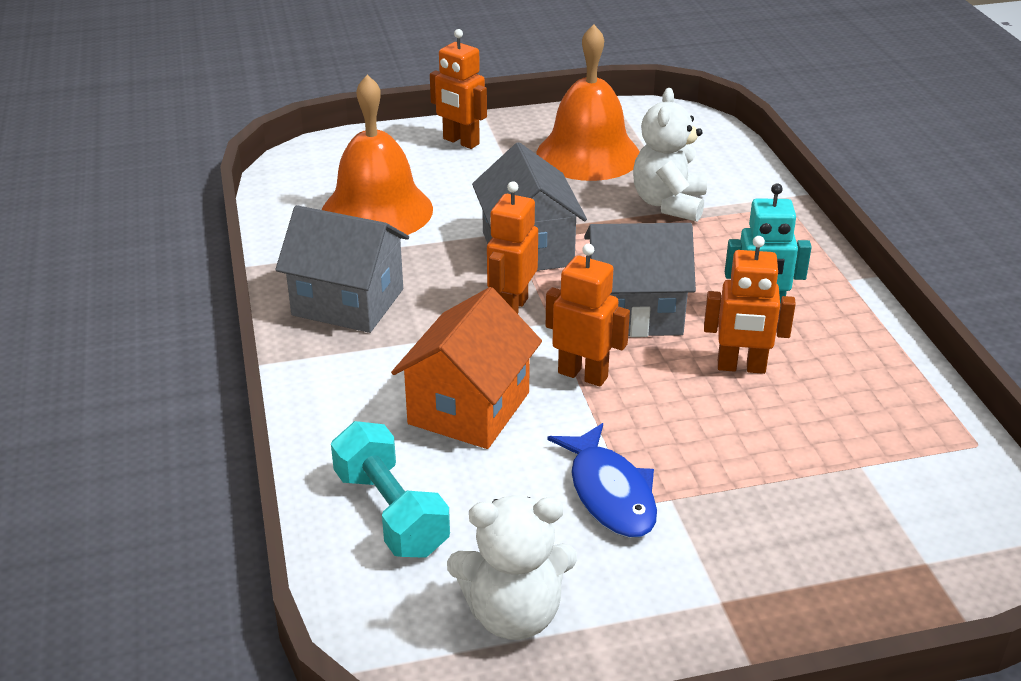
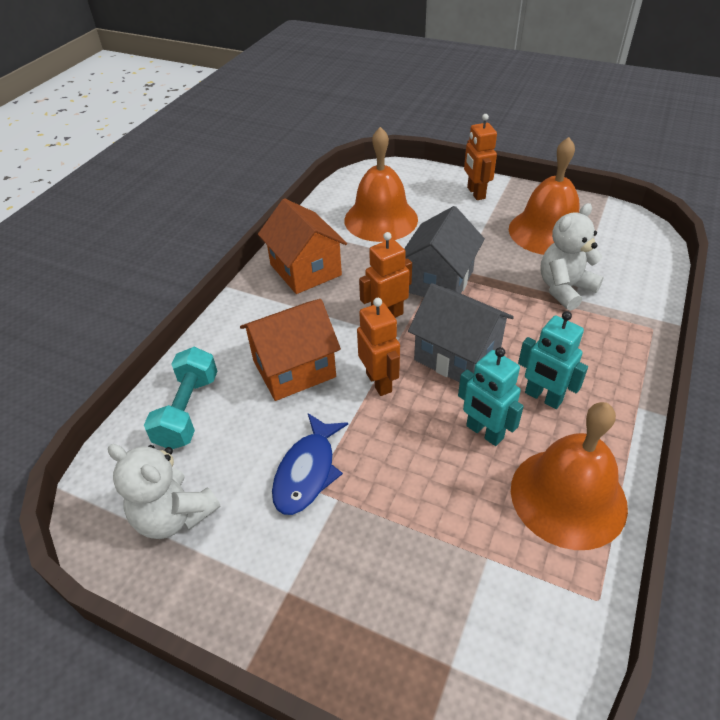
camera: 40 degrees right, 10 degrees up
grey house [275,205,409,333] -> orange house [258,198,347,294]
orange robot [704,236,796,374] -> turquoise robot [458,347,524,446]
none -> orange bell [511,402,628,550]

